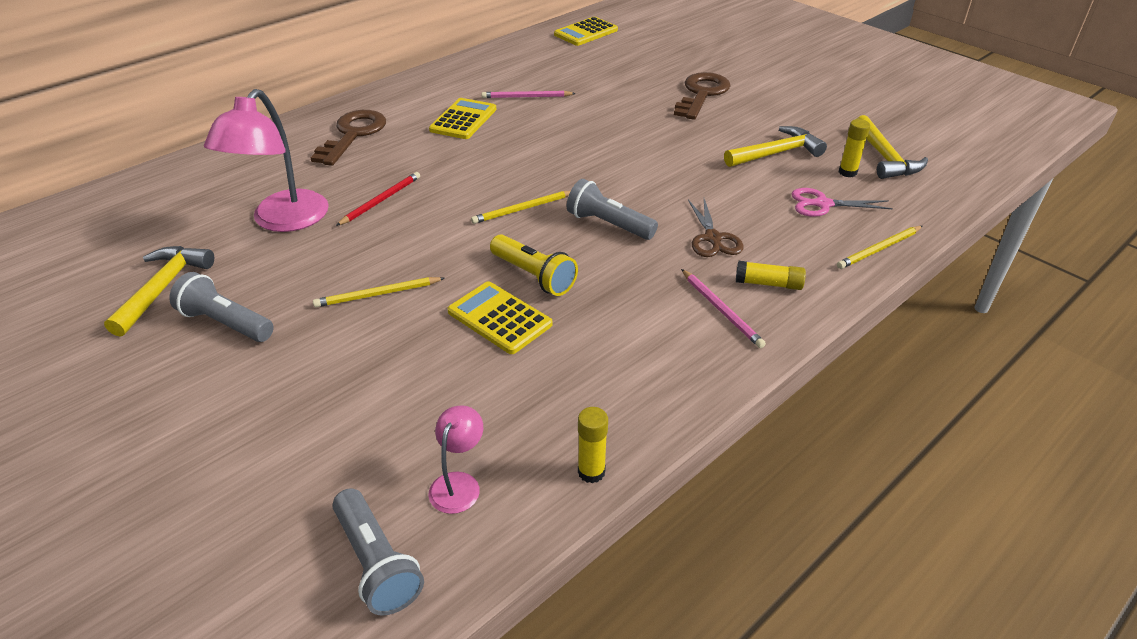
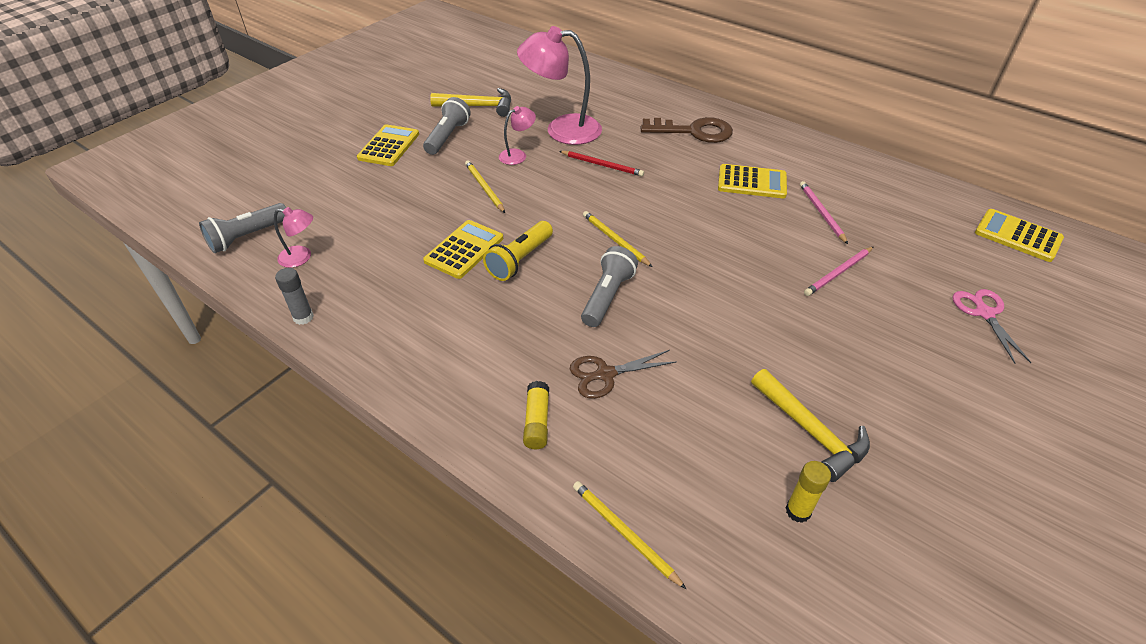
camera: 80 degrees right, 5 degrees up
yellow glue stick [578,407,608,483] -> grey glue stick [275,268,314,325]
brown key [674,72,731,120] -> none
pink pencil [681,269,766,348] -> pink pencil moved to [804,247,873,296]
pink scissors [792,188,893,217] -> pink scissors moved to [953,289,1032,364]
yellow hammer [856,115,928,179] -> none
none -> yellow calculator [357,124,419,166]
none -> pink lamp [499,106,536,165]

